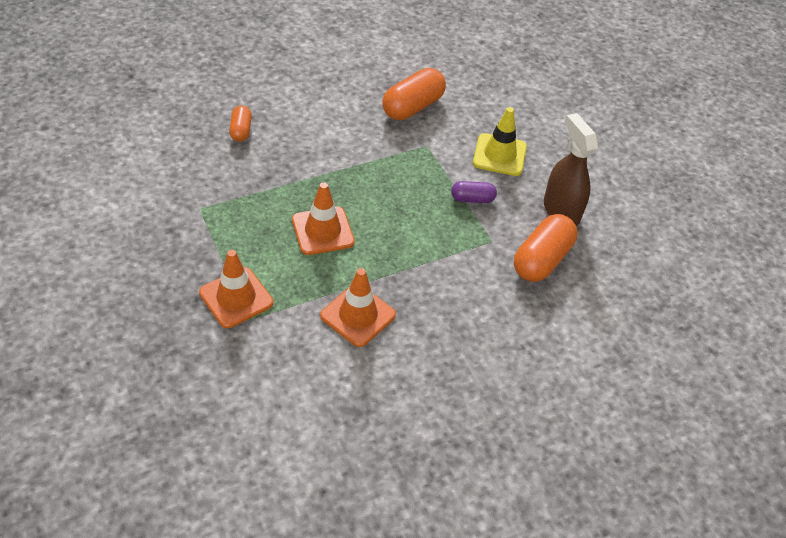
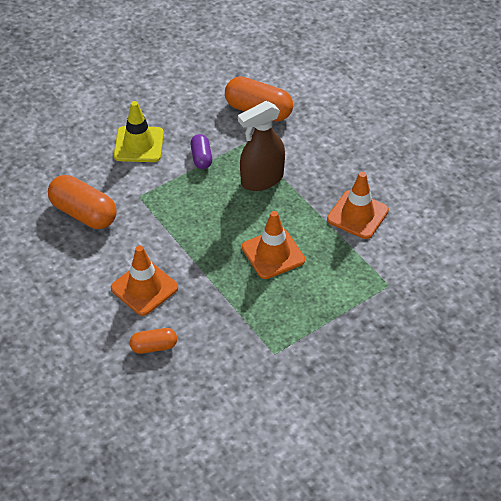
camera: 95 degrees left, 0 degrees up
orange traffic cone [199,250,273,328] -> orange traffic cone moved to [111,245,178,316]
brown spray bottle [544,113,598,226] -> brown spray bottle moved to [238,101,285,191]

